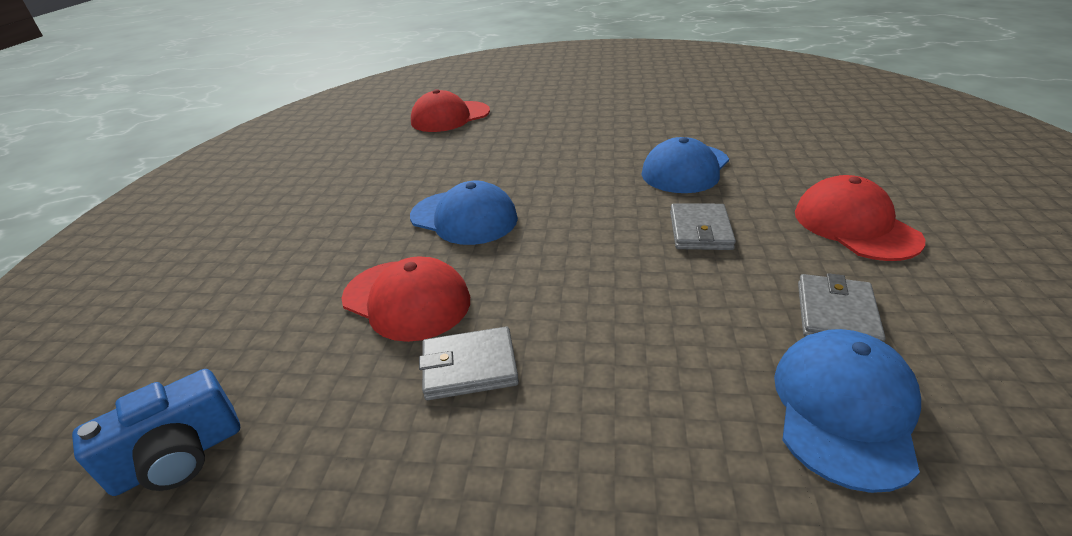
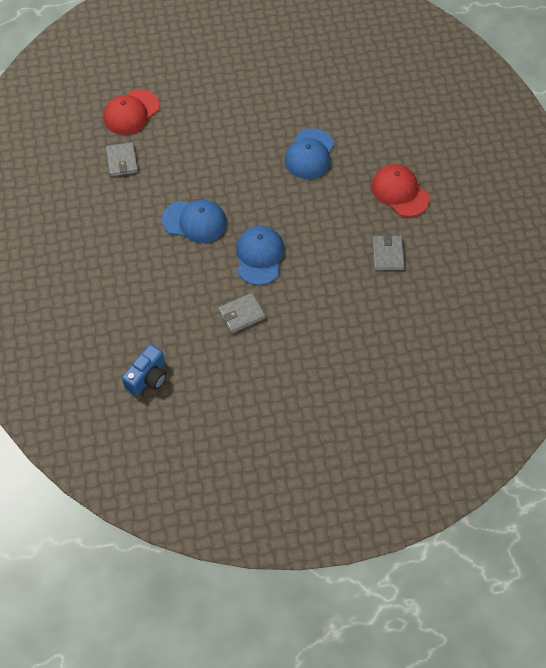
camera: 20 degrees left, 25 degrees up
red cap [342,257,470,342] -> none
grey wallet [670,203,736,250] -> grey wallet moved to [106,142,138,177]
blue cap [774,329,921,493] -> blue cap moved to [236,226,284,285]

